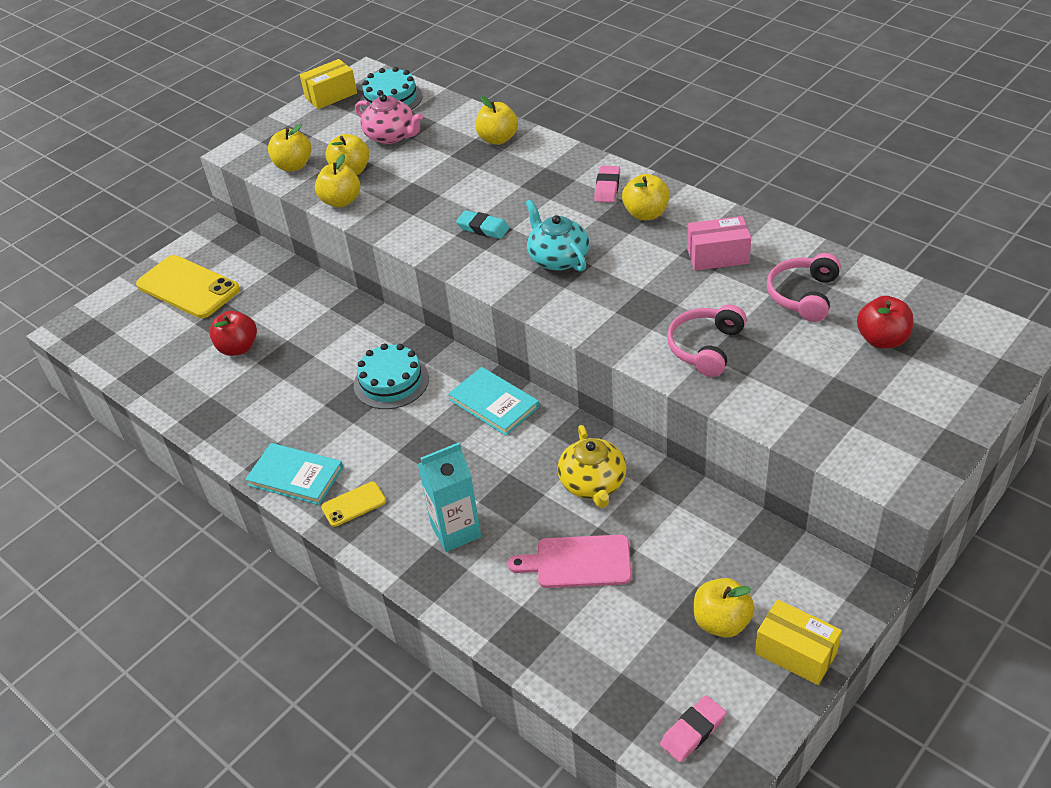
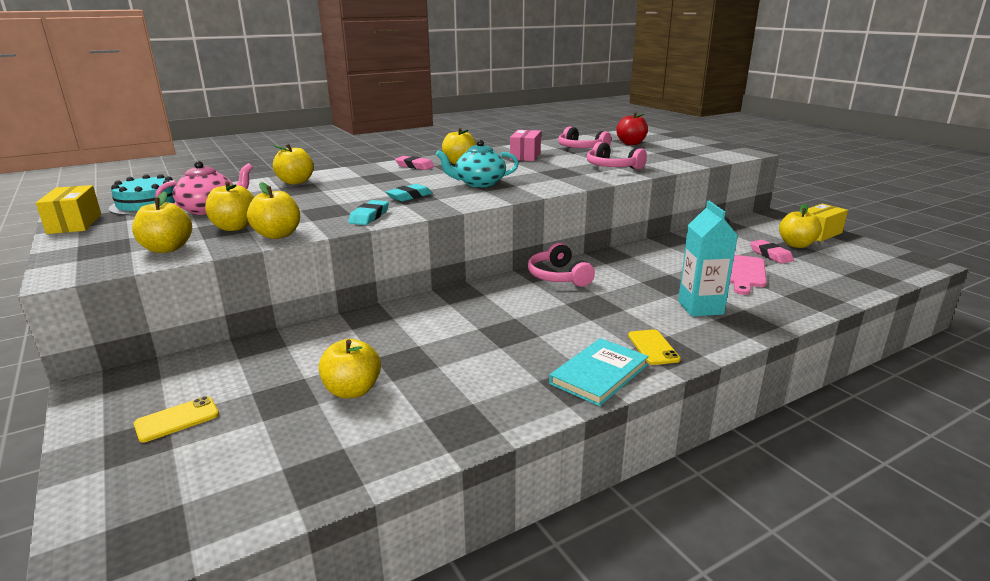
camera: 75 degrees left, 20 degrees down
yellow phone [136,255,240,318] -> yellow phone [134,396,219,443], size x0.48
red apple [209,311,257,356] -> yellow apple [319,339,381,398]
turquoise cake [354,343,429,409] -> none
turquoise book [448,367,539,436] -> pink headphones [528,243,595,287]
yellow teapot [558,425,627,508] -> none
pink eraser [660,695,726,762] -> pink eraser moved to [750,240,794,264]
none -> turquoise eraser [348,200,389,225]

